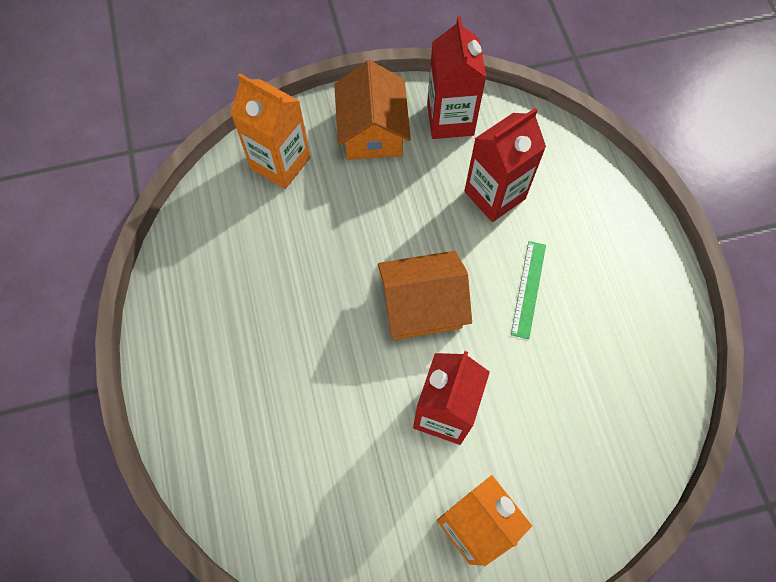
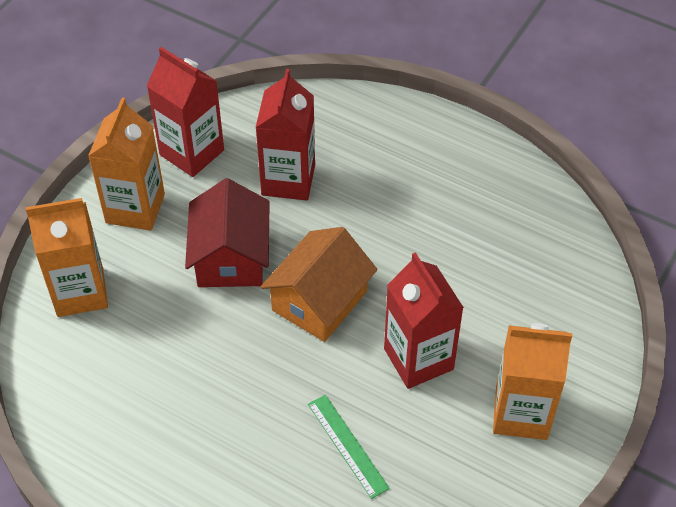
camera: 45 degrees left, 15 degrees down
orange house [334,60,411,160] -> orange carton [88,98,165,231]
green ruler [511,241,546,339] -> green ruler moved to [308,395,390,499]
none -> red house [185,178,270,287]

